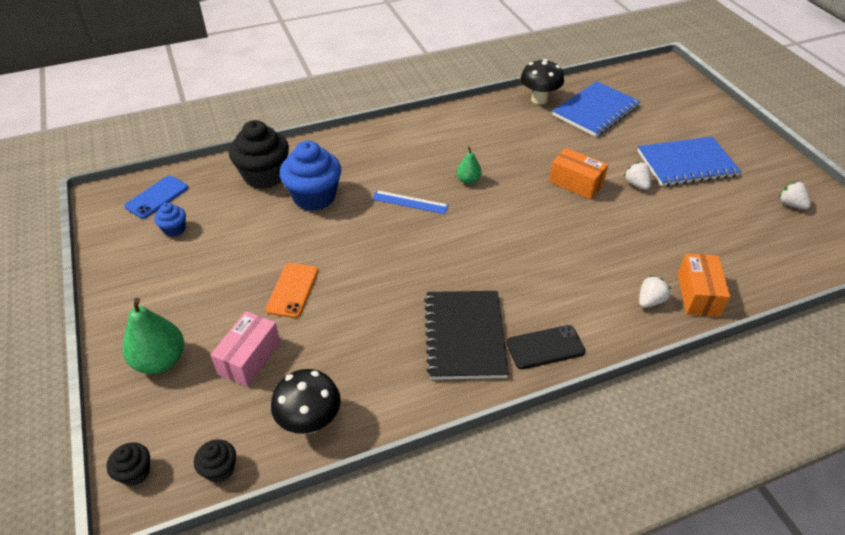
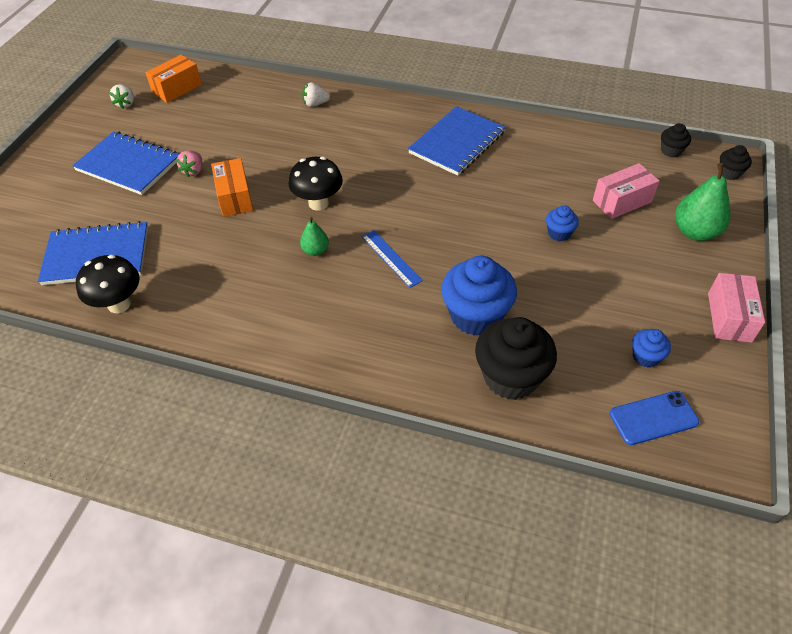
camera: 140 degrees left, 5 degrees up
orange phone [266,263,318,318] -> blue cupcake [546,205,579,241]
black mushroom [271,369,341,434] -> black mushroom moved to [289,157,343,211]
black notebook [424,291,509,380] -> blue notebook [408,106,505,176]
black phone [507,325,585,369] -> none
white strawberry [624,162,651,190] -> pink strawberry [176,151,202,177]
orange box [677,253,730,317] -> orange box moved to [145,55,202,103]
none -> pink box [708,273,765,343]

